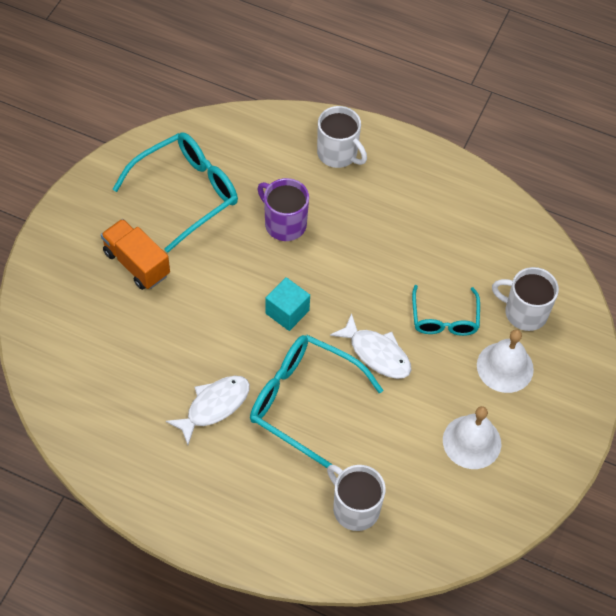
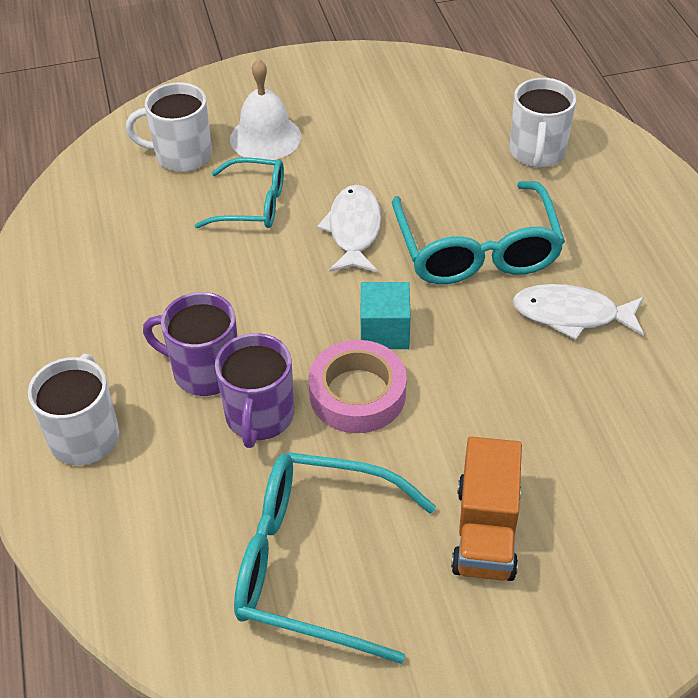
camera: 125 degrees left, 10 degrees down
turquoise glasses [412,285,480,336] -> turquoise glasses turned 45 degrees clockwise [194,157,284,228]
white bell [443,406,501,469] -> none
white mug [492,267,559,331] -> white mug turned 105 degrees clockwise [126,82,212,172]
none -> purple mug [143,292,238,396]
none -> pink tape [308,340,407,433]

